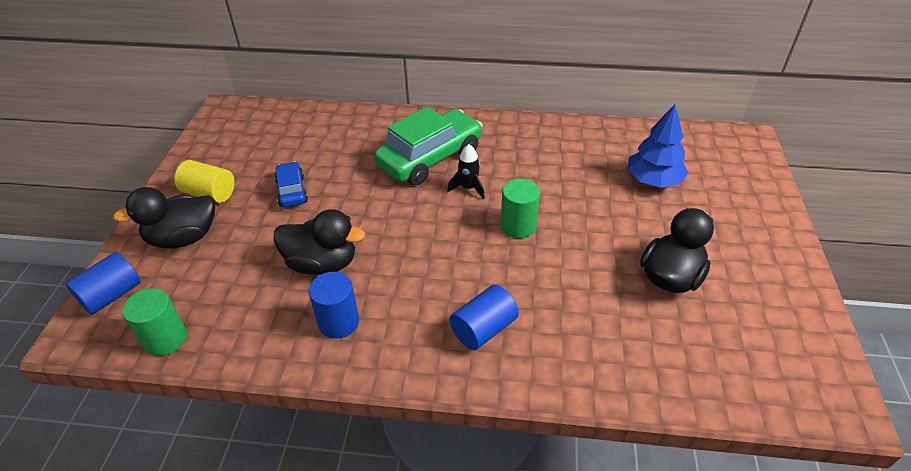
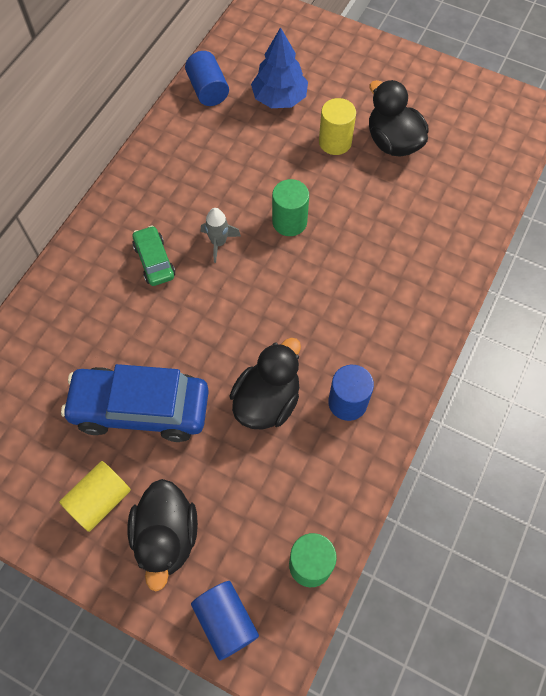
camera: 70 degrees left, 20 degrees up
blue car [274,162,308,207] -> blue car [61,364,209,442], size x1.95
green car [374,107,483,186] -> green car [132,225,175,286], size x0.51
black rocket [447,144,485,199] -> grey rocket [201,208,241,263]
blue cylinder [450,285,519,350] -> blue cylinder moved to [185,51,229,106]
none -> yellow cylinder [319,98,356,155]

